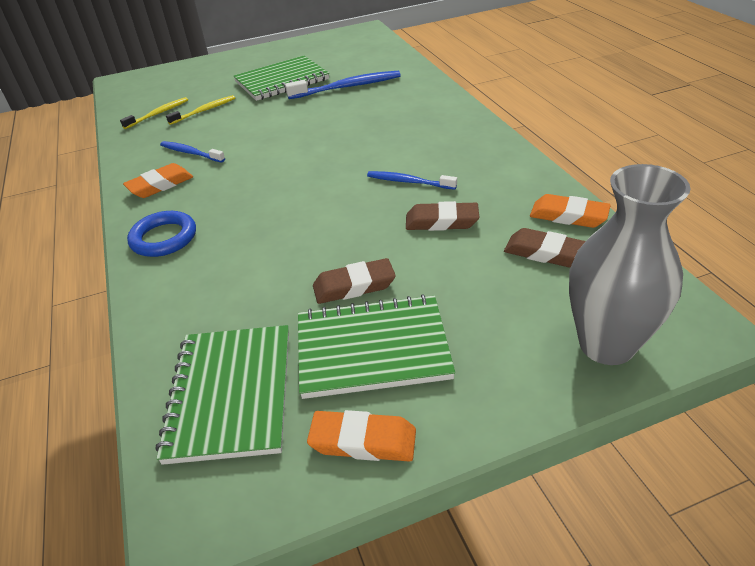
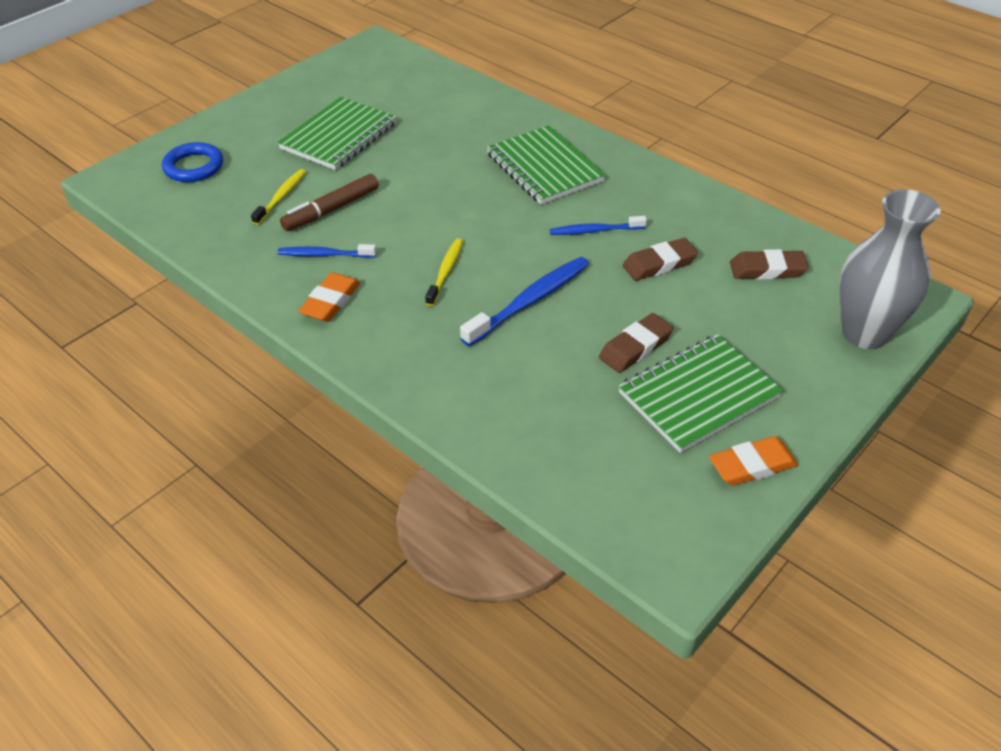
camera: 30 degrees left, 5 degrees up
yellow toothbrush [120,97,188,129] -> yellow toothbrush moved to [425,238,463,306]
blue ring [127,211,196,257] -> blue ring moved to [162,142,223,182]
green notebook [156,325,289,465] -> green notebook moved to [487,125,606,205]
blue toothbrush [285,71,401,99] -> blue toothbrush moved to [460,257,589,346]
orange eraser [530,194,611,228] -> none
none -> brown marker [280,174,379,231]

